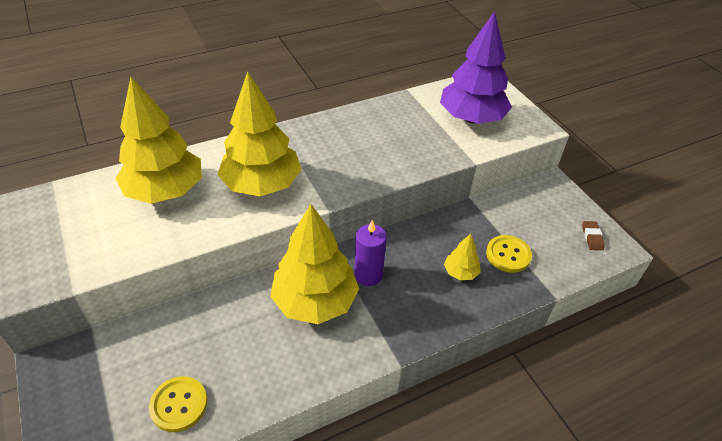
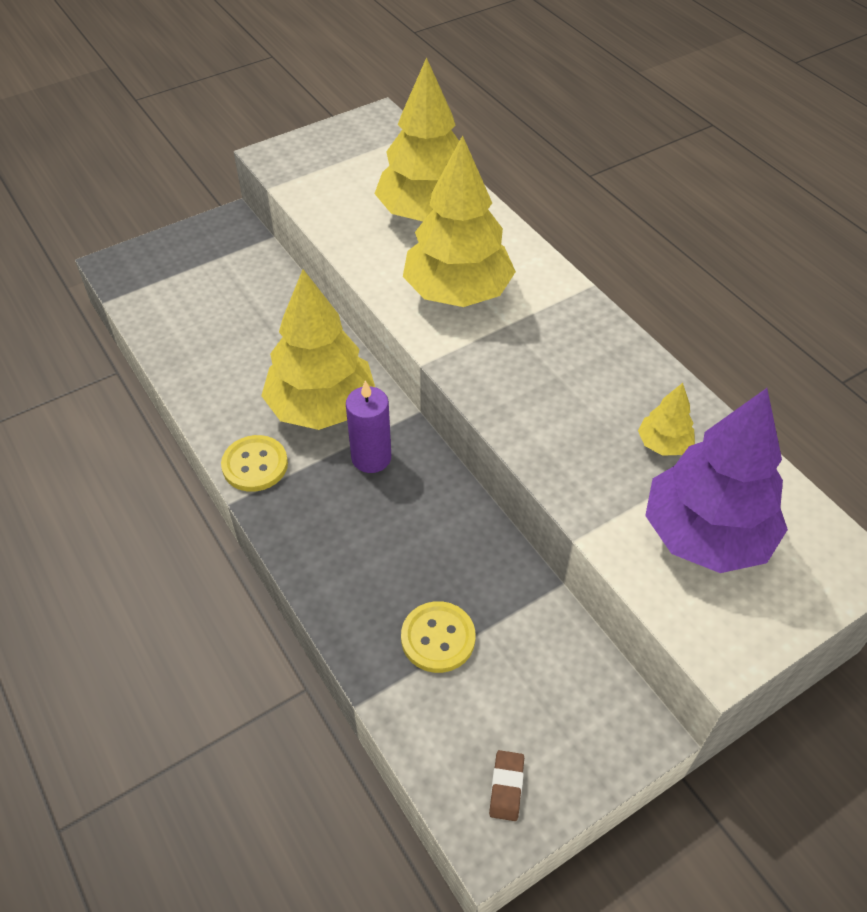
camera: 85 degrees right, 5 degrees up
yellow button [149,376,207,432] -> yellow button moved to [221,435,288,492]
yellow tree [444,234,481,280] -> yellow tree moved to [638,383,695,456]
brown eraser [582,221,605,250] -> brown eraser turned 75 degrees counterclockwise [489,750,524,821]

